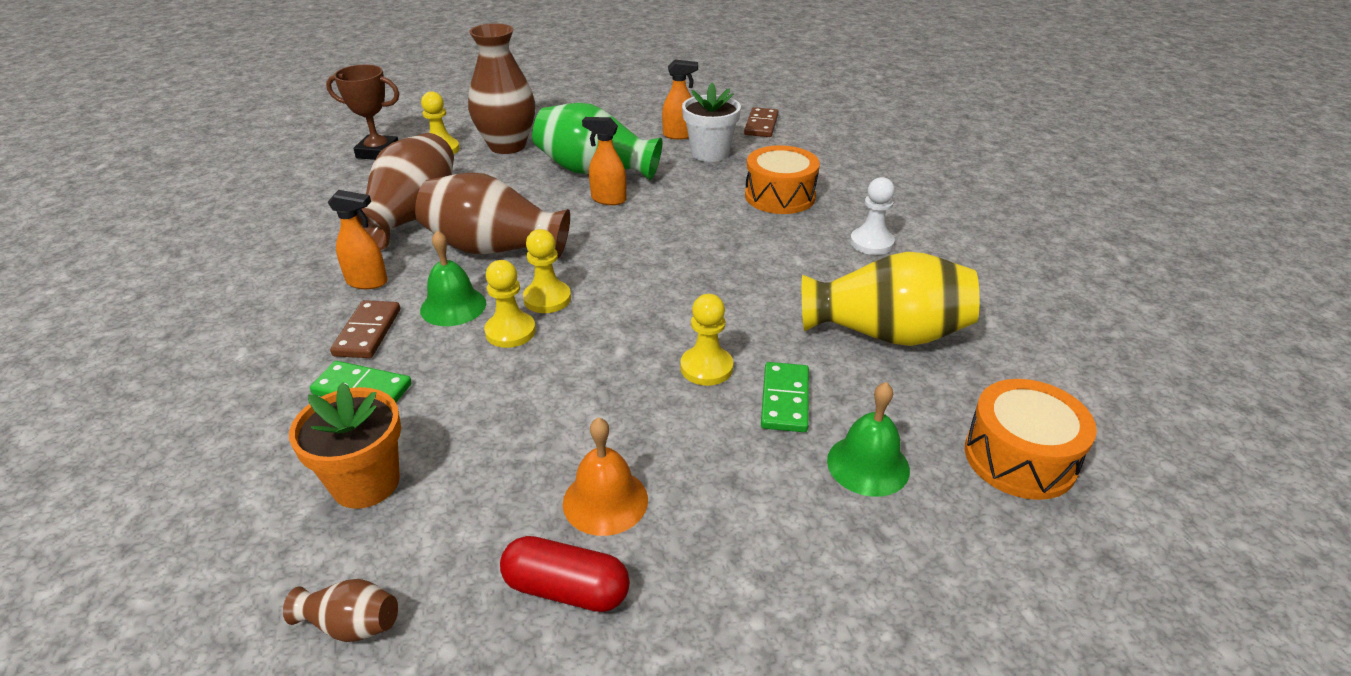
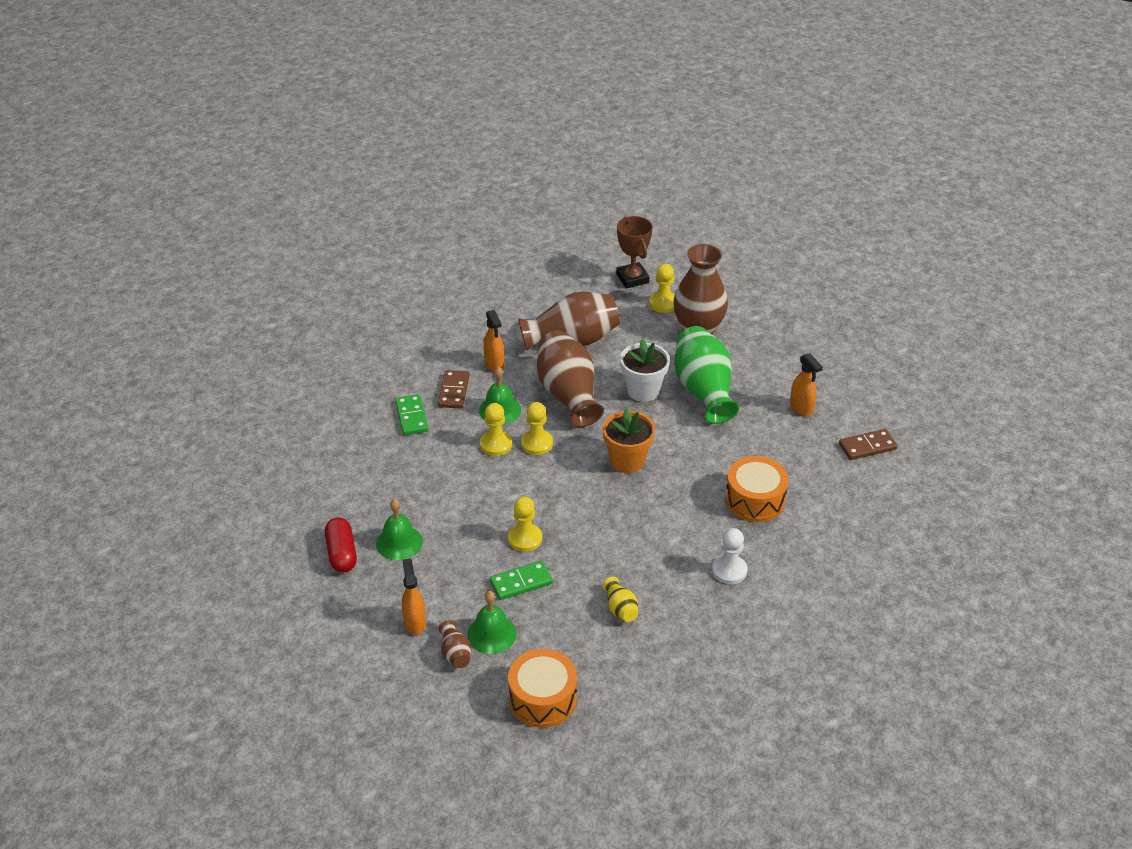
camera: 60 degrees right, 5 degrees up
brown vase [283,579,398,642] -> brown vase moved to [439,620,471,668]
orange flower pot [289,382,401,509] -> orange flower pot moved to [603,407,655,473]
brown domino [330,300,400,358] -> brown domino turned 60 degrees counterclockwise [438,370,469,408]
orange bell [563,417,648,536] -> green bell [376,499,423,560]
orange spray bottle [582,117,626,205] -> orange spray bottle moved to [402,559,426,635]
white flower pot [682,82,741,162] -> white flower pot moved to [620,339,670,402]
yellow vase [802,252,979,346] -> yellow vase [602,577,638,622], size x0.44

